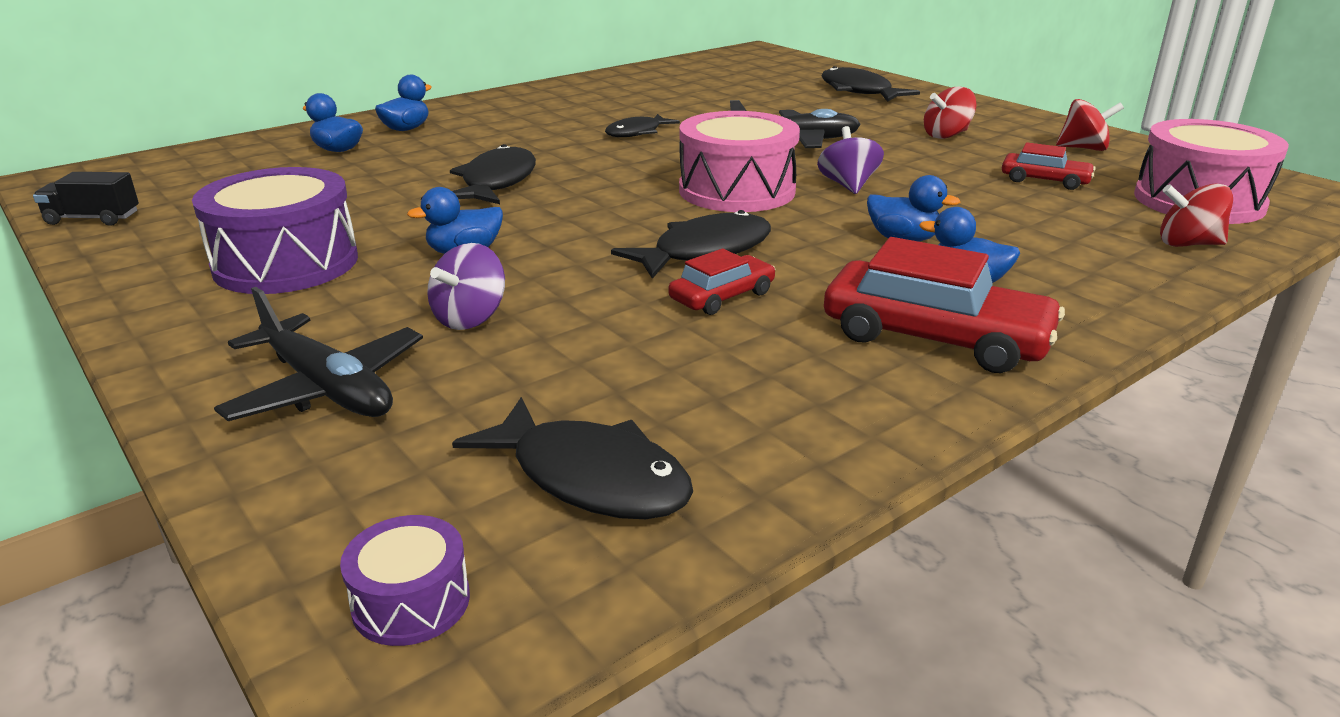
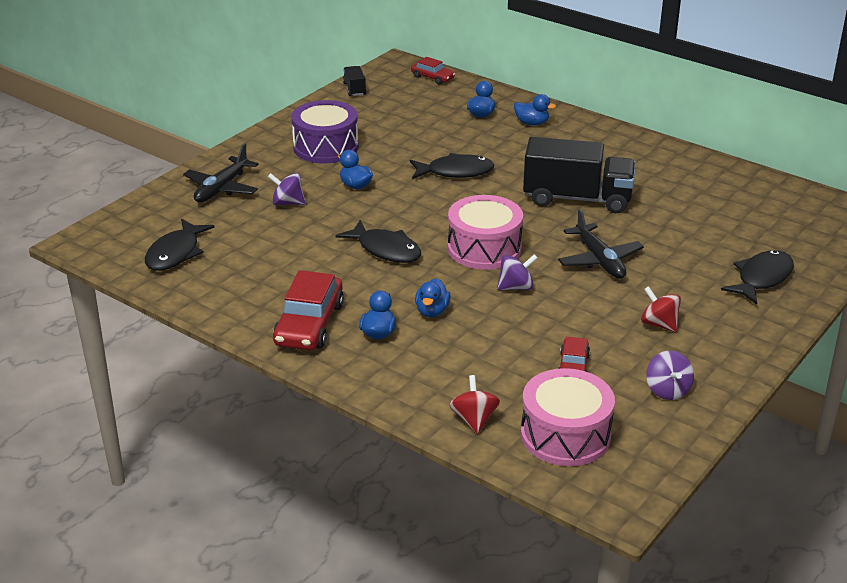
camera: 75 degrees right, 5 degrees up
purple drum [340,515,470,646] -> none
black fish [605,114,680,137] -> black truck [523,137,636,213]
red car [668,249,775,315] -> red car moved to [411,57,455,84]
red spinning top [1056,99,1124,151] -> purple spinning top [646,351,694,400]

